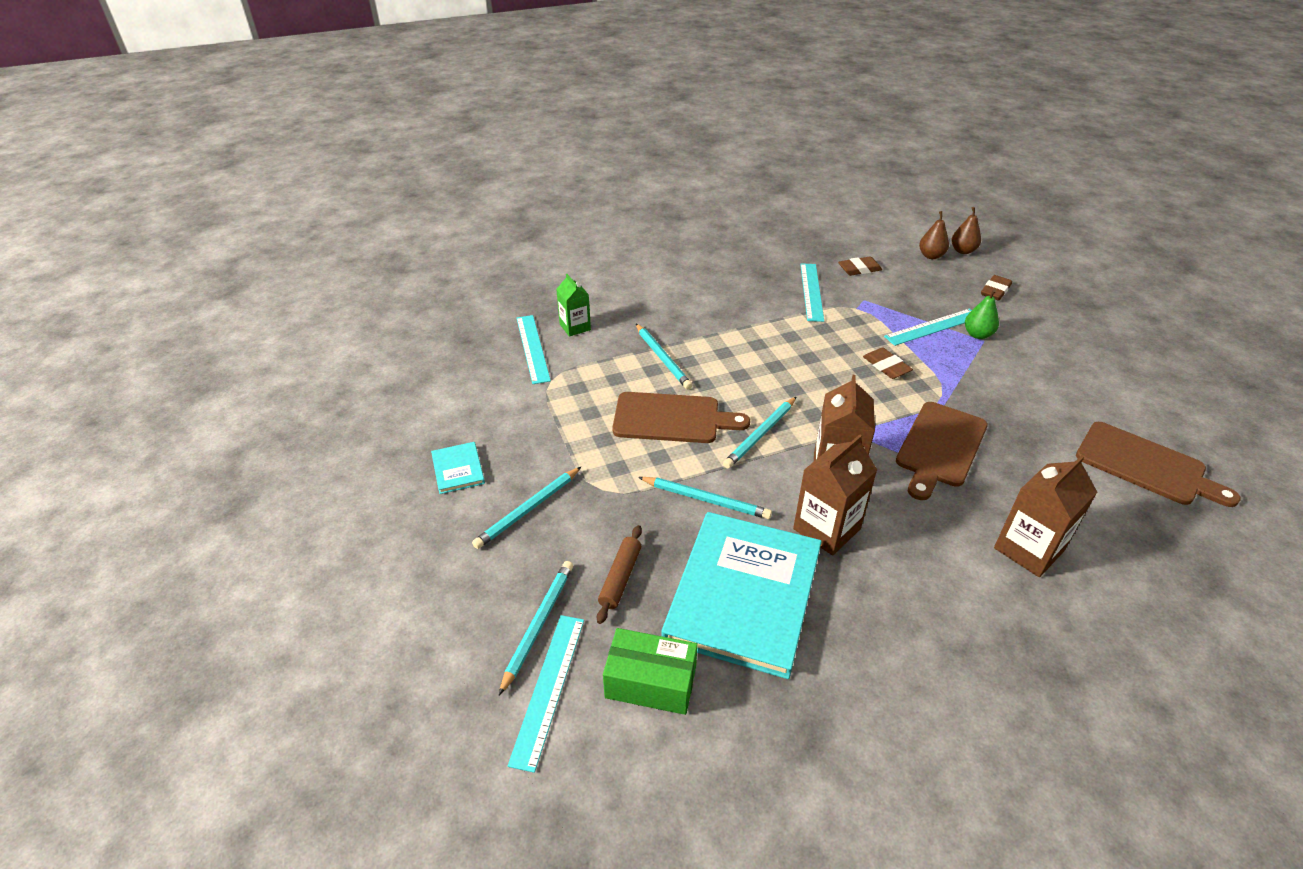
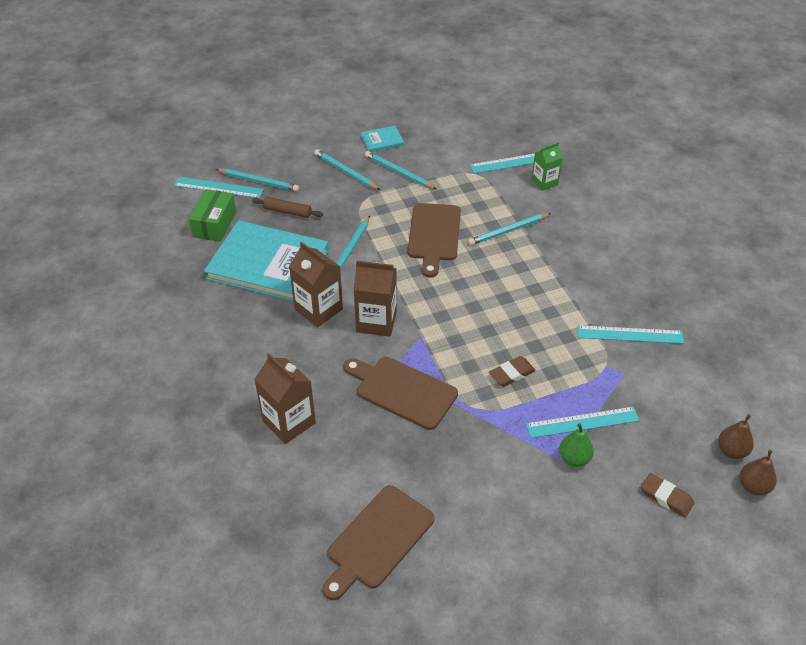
camera: 90 degrees right, 5 degrees up
turquoise pencil [723,397,796,469] -> turquoise pencil moved to [365,151,436,189]
brown eraser [838,256,882,276] -> none
turquoise ruler [884,309,972,346] -> turquoise ruler turned 75 degrees counterclockwise [526,407,639,438]

